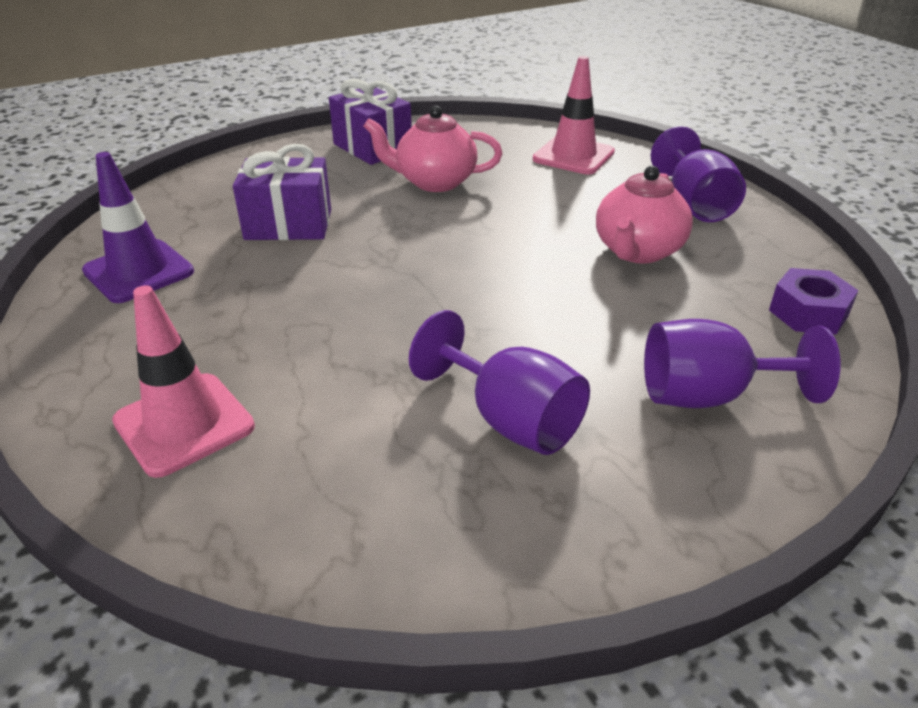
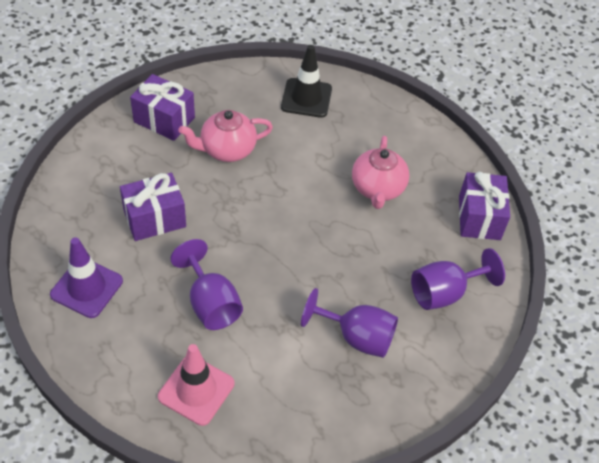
camera: 25 degrees left, 15 degrees up
pink traffic cone [533,56,615,174] -> black traffic cone [281,45,332,118]
purple goblet [651,126,746,222] -> purple goblet moved to [170,239,243,330]
purple nut [769,268,859,335] -> purple gift [459,172,510,240]

